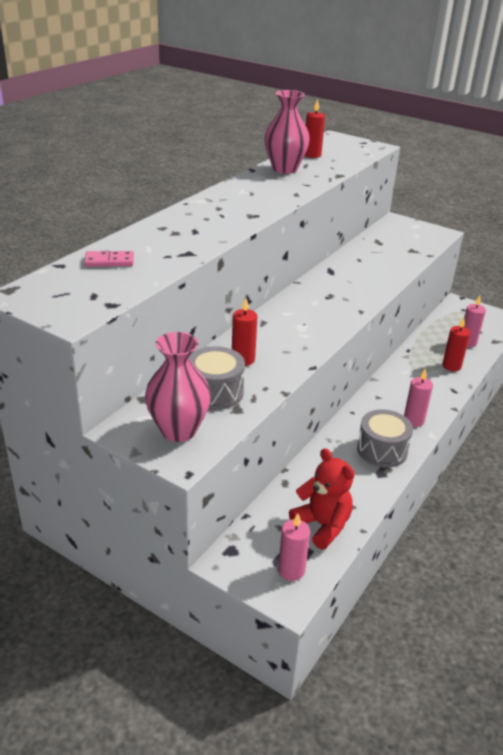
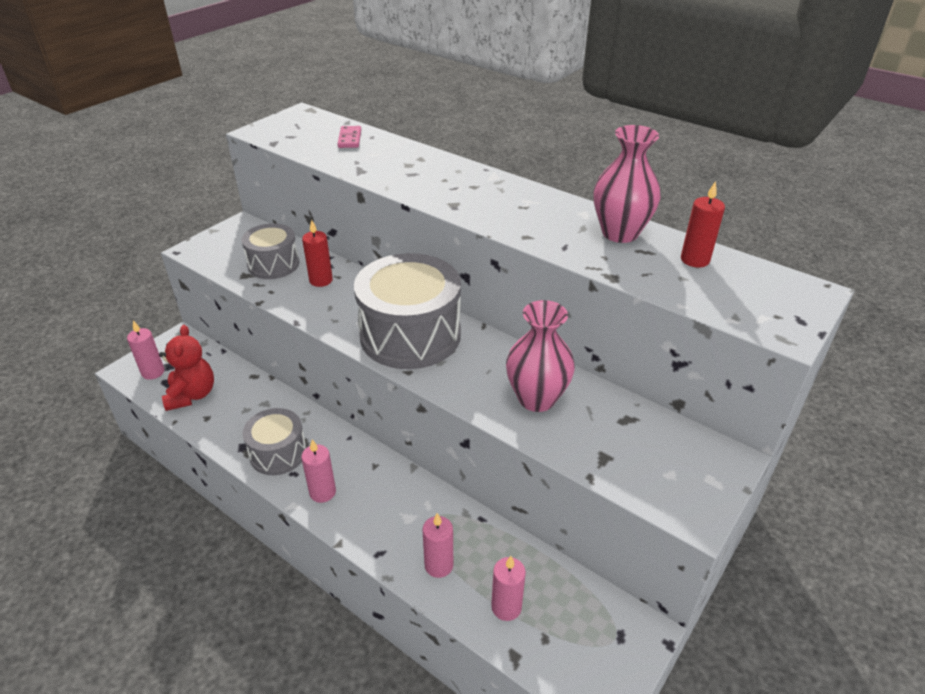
camera: 95 degrees right, 5 degrees up
pink vase [145,332,211,442] -> pink vase moved to [506,300,575,412]
red teddy bear [289,448,355,549] -> red teddy bear turned 60 degrees counterclockwise [159,325,214,411]
red candle [442,317,470,371] -> pink candle [422,513,453,578]
none -> grey drum [354,253,461,369]

